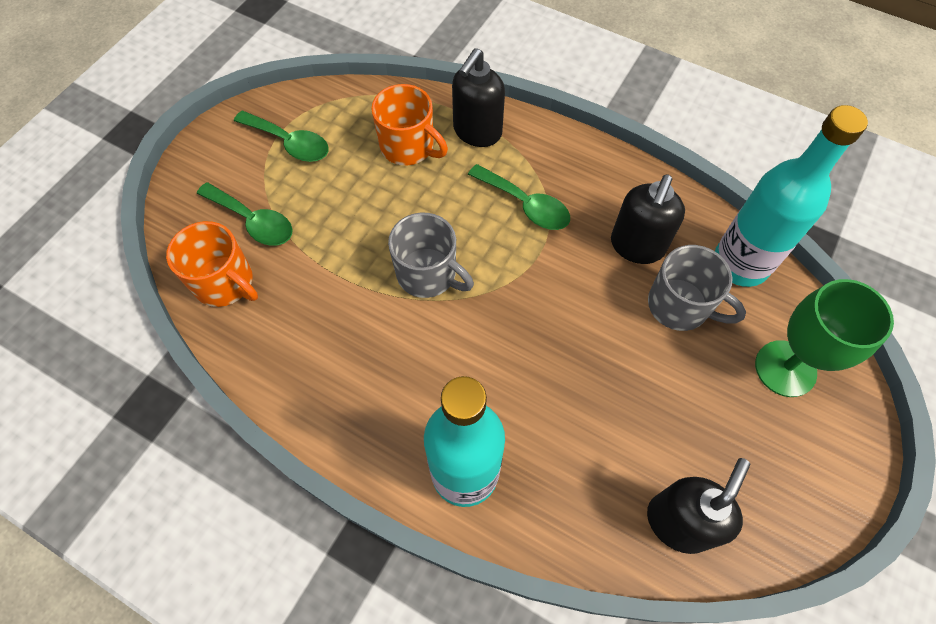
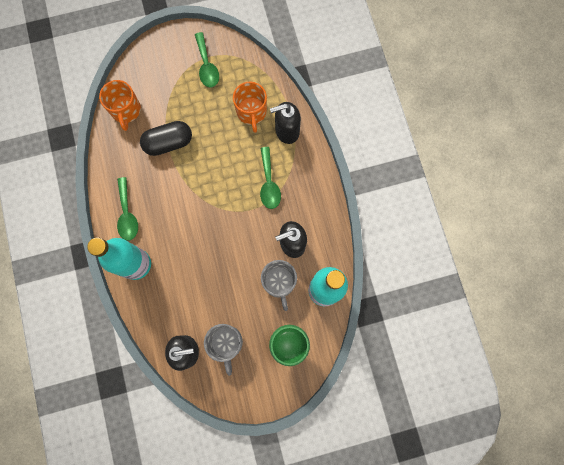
camera: 45 degrees right, 15 degrees up
green spoon [197,183,293,246] -> green spoon moved to [117,177,138,241]
grey mug [388,213,474,298] -> grey mug moved to [204,324,243,376]
none -> black capsule [140,121,192,156]

